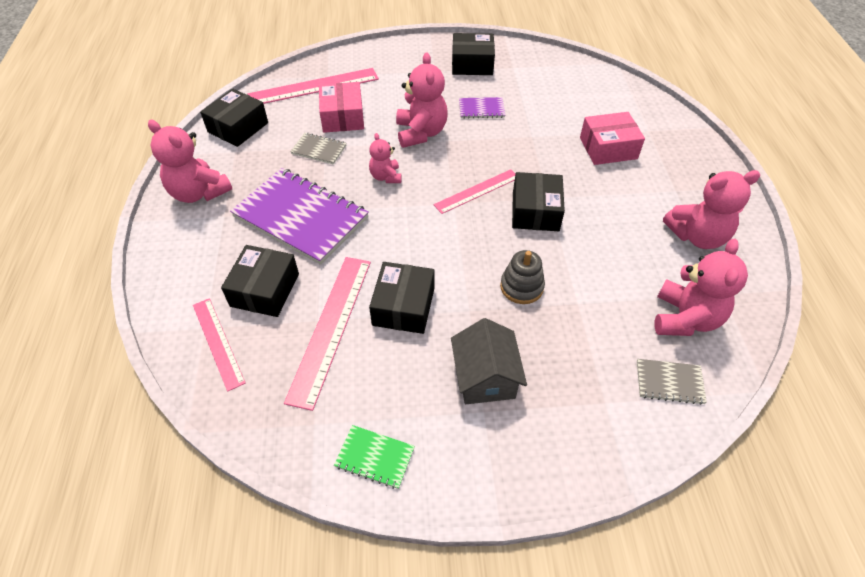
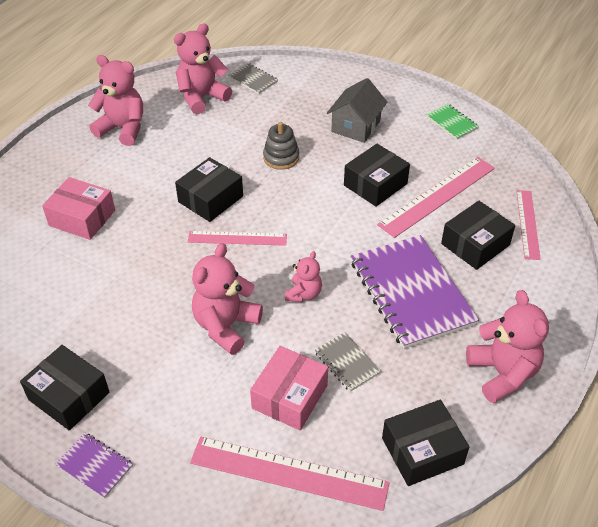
camera: 145 degrees left, 5 degrees down
purple notebook [459,97,505,119] -> purple notebook moved to [55,432,133,499]

